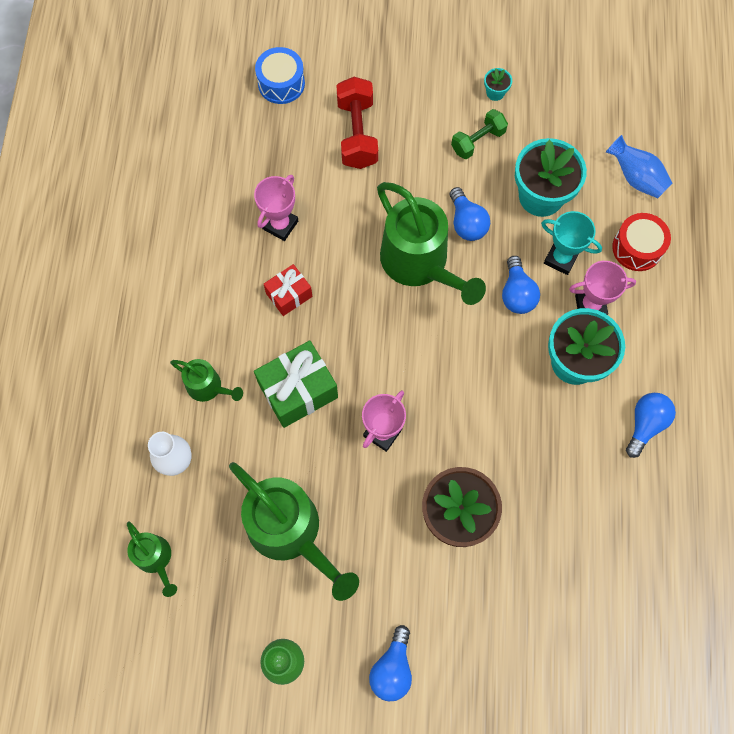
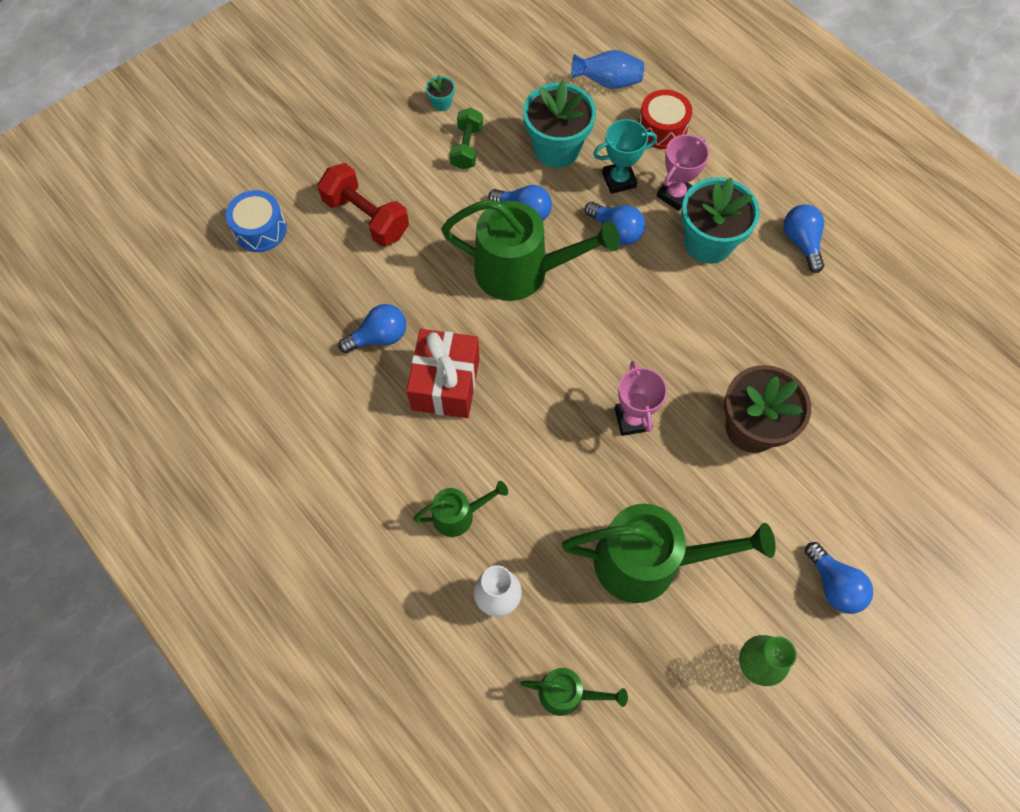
camera: 45 degrees left, 5 degrees down
pink trophy [254,175,298,241] -> blue light bulb [338,304,406,353]
green gift [254,341,338,428] -> none
red gift [264,264,312,316] -> red gift [406,329,480,418], size x1.68

